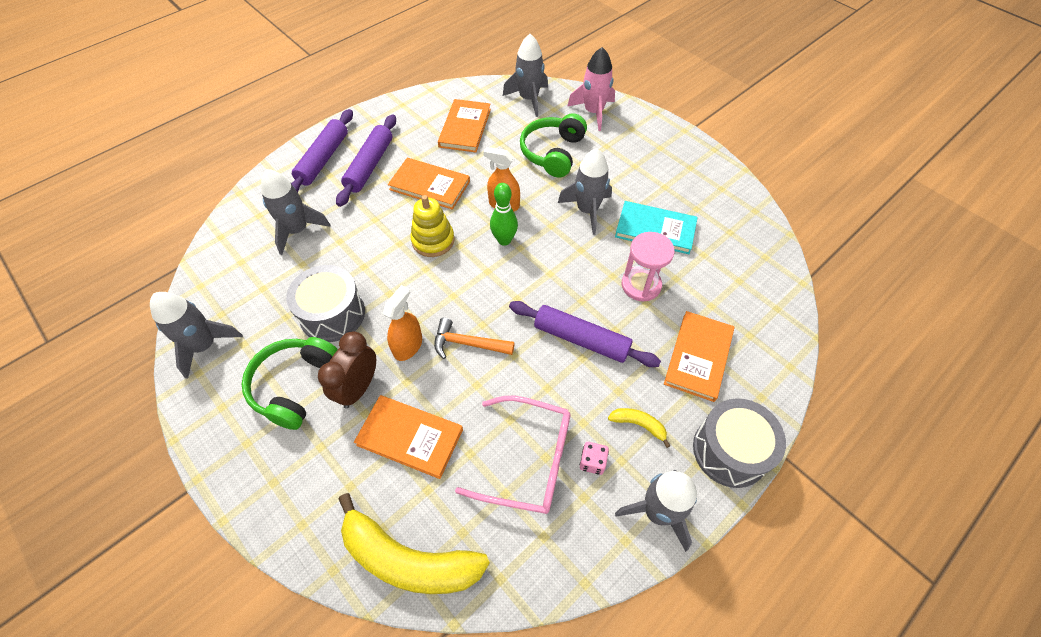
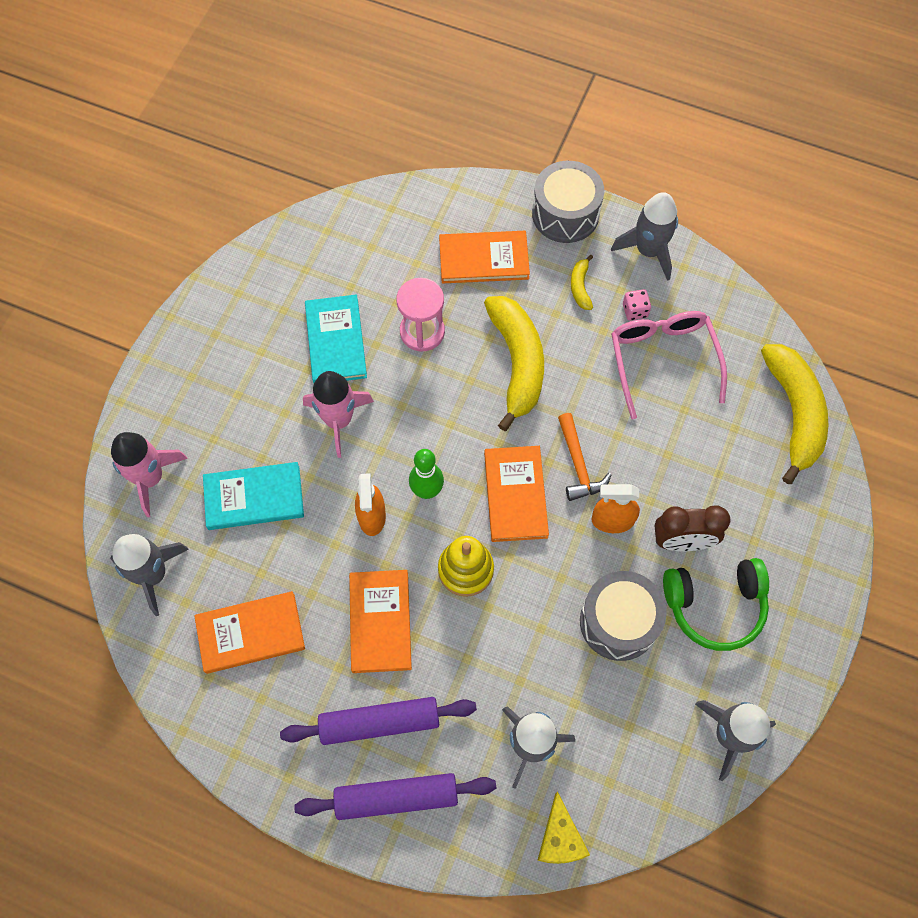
camera: 115 degrees left, 10 degrees up
orange book [354,395,463,479] -> orange book moved to [484,446,549,542]
purple rolling pin [509,301,661,367] -> yellow banana [484,296,544,431]
green headphones [520,113,587,178] -> turquoise book [203,462,304,530]
grey rocket [558,148,612,235] -> pink rocket [303,371,374,458]
none -> yellow cheese [537,791,590,864]

